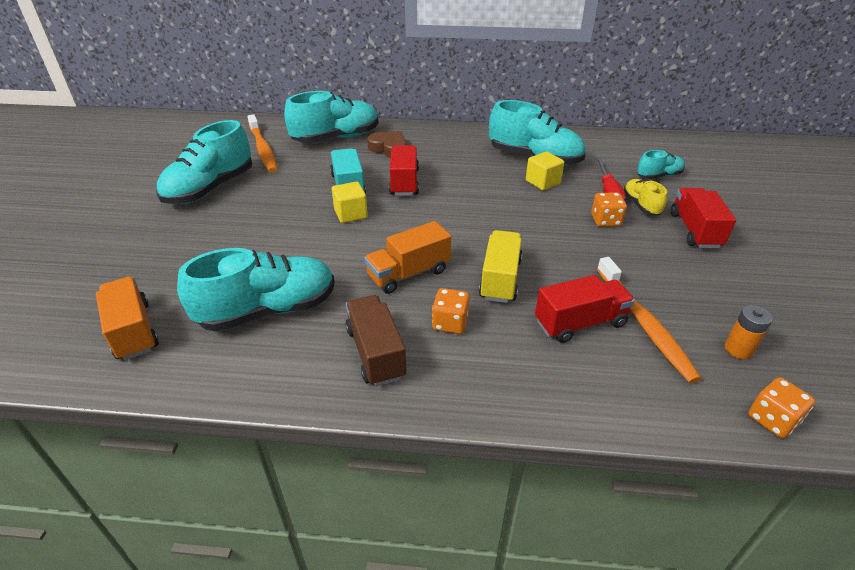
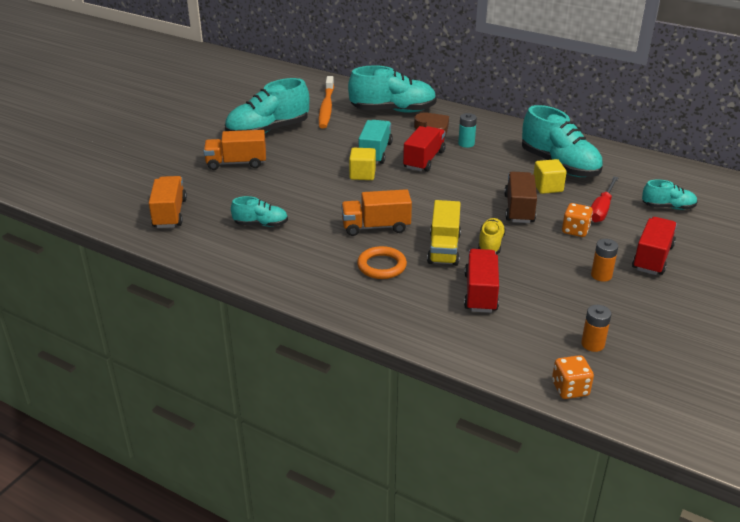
camera: 25 degrees right, 5 degrees down
turquoise shoe [177,248,335,331] -> turquoise shoe [231,196,288,227], size x0.52
brown truck [346,295,406,386] -> brown truck moved to [504,172,537,223]
orange dice [432,288,470,334] -> orange ring [357,246,407,279]
yellow truck [479,230,522,303] -> yellow truck turned 150 degrees clockwise [427,200,461,266]
red truck [535,275,635,343] -> red truck turned 90 degrees counterclockwise [464,249,499,313]
orange toothbrush [597,257,702,383] -> none
yellow shoe [624,179,667,216] -> yellow shoe moved to [478,218,506,254]
none -> orange truck [203,130,266,170]
none -> turquoise battery [458,113,477,148]
none -> orange battery [591,239,618,282]

